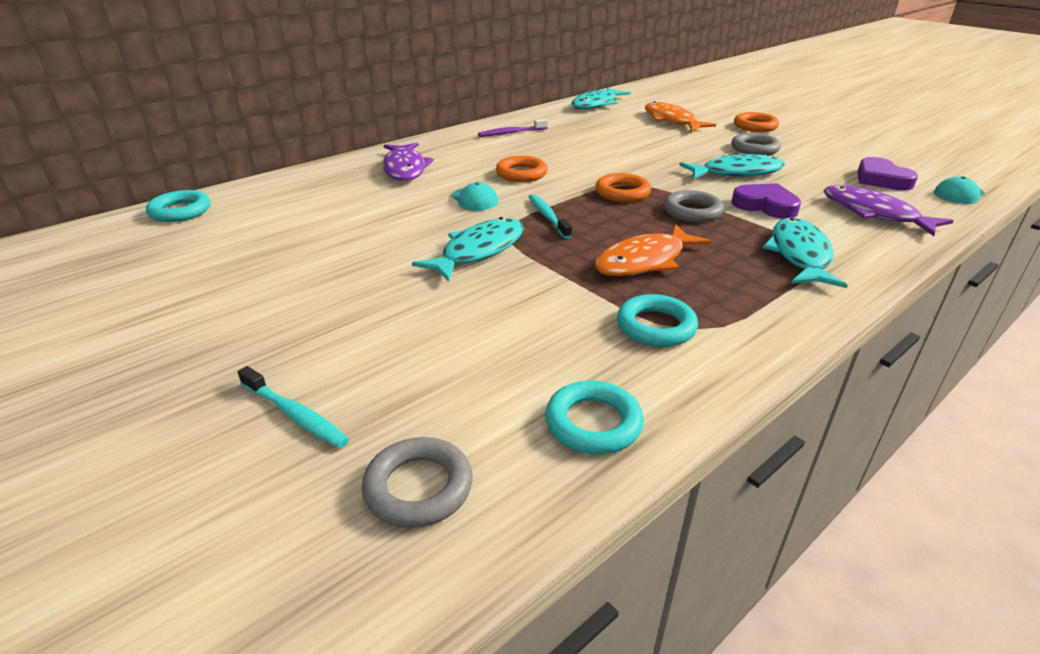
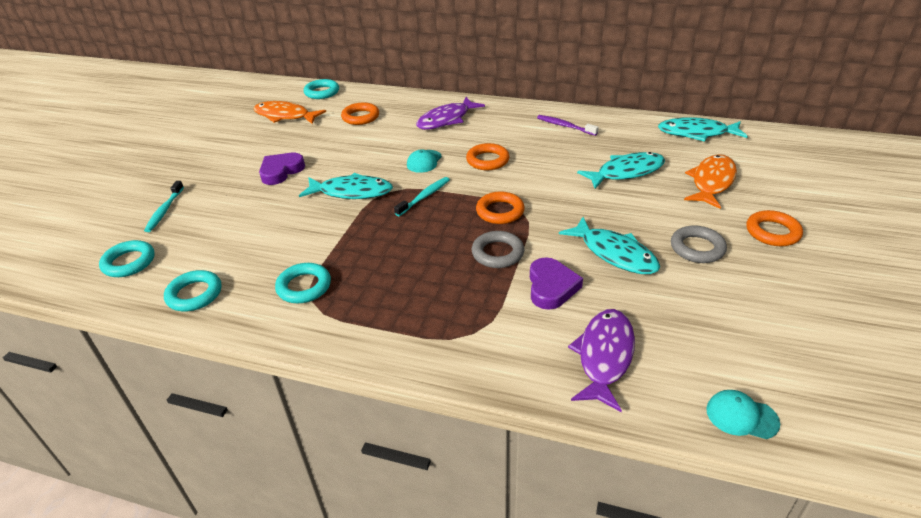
camera: 60 degrees right, 5 degrees up
grey ring [362,437,473,528] -> turquoise ring [99,240,155,277]
orange fish [595,224,712,276] -> orange fish moved to [253,101,326,124]
turquoise fish [763,218,848,288] -> turquoise fish moved to [577,152,665,189]
purple heart [857,157,918,190] -> purple heart moved to [259,153,305,185]
none -> orange ring [341,102,379,125]

